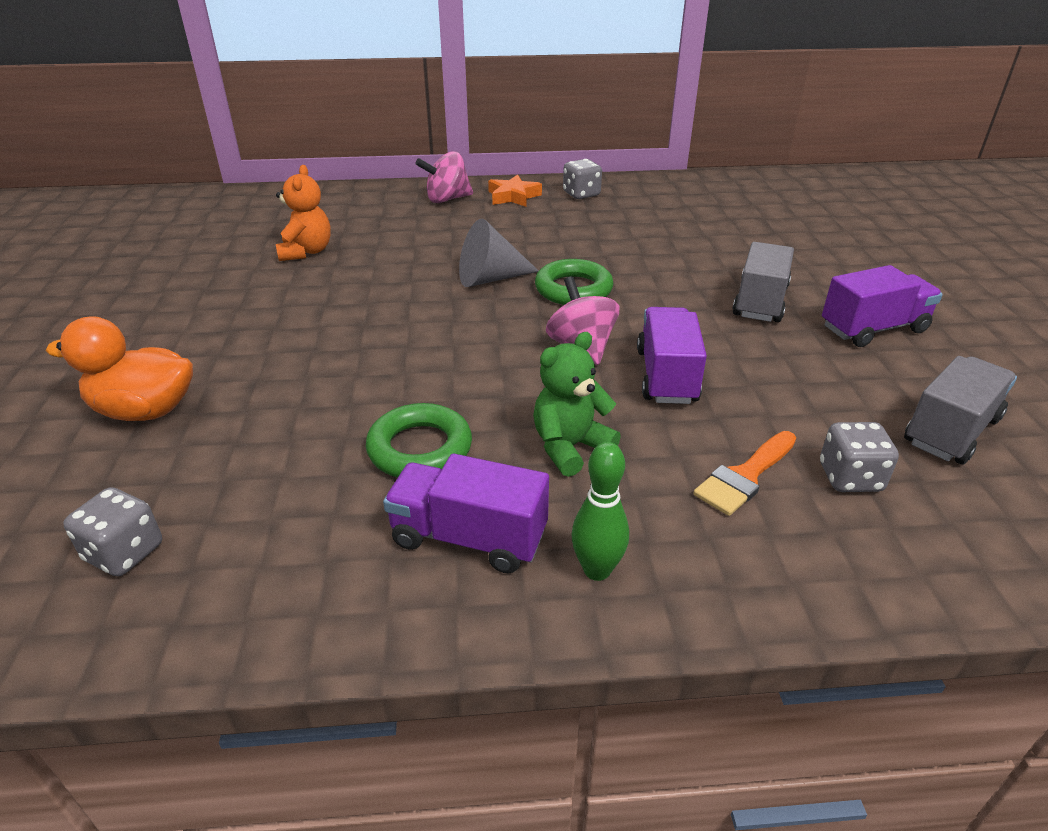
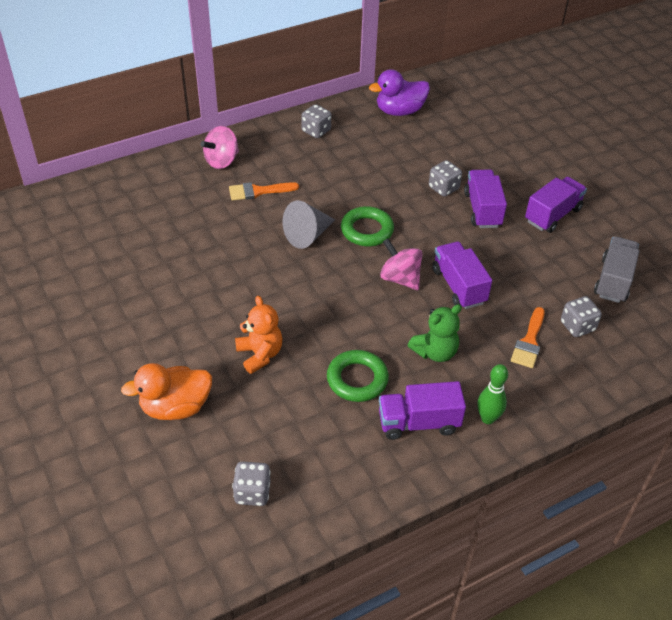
camera: 25 degrees left, 10 degrees up
orange teddy bear [276,165,331,261] -> orange teddy bear moved to [235,296,282,374]
orange star [488,175,542,207] -> none
green teddy bear [533,332,621,477] -> green teddy bear turned 150 degrees counterclockwise [408,304,462,362]
grey truck [732,242,794,322] -> purple truck [464,170,507,228]
none -> orange brush [229,182,299,201]
none -> purple duck [369,69,430,116]
none -> grey dice [429,160,462,197]

